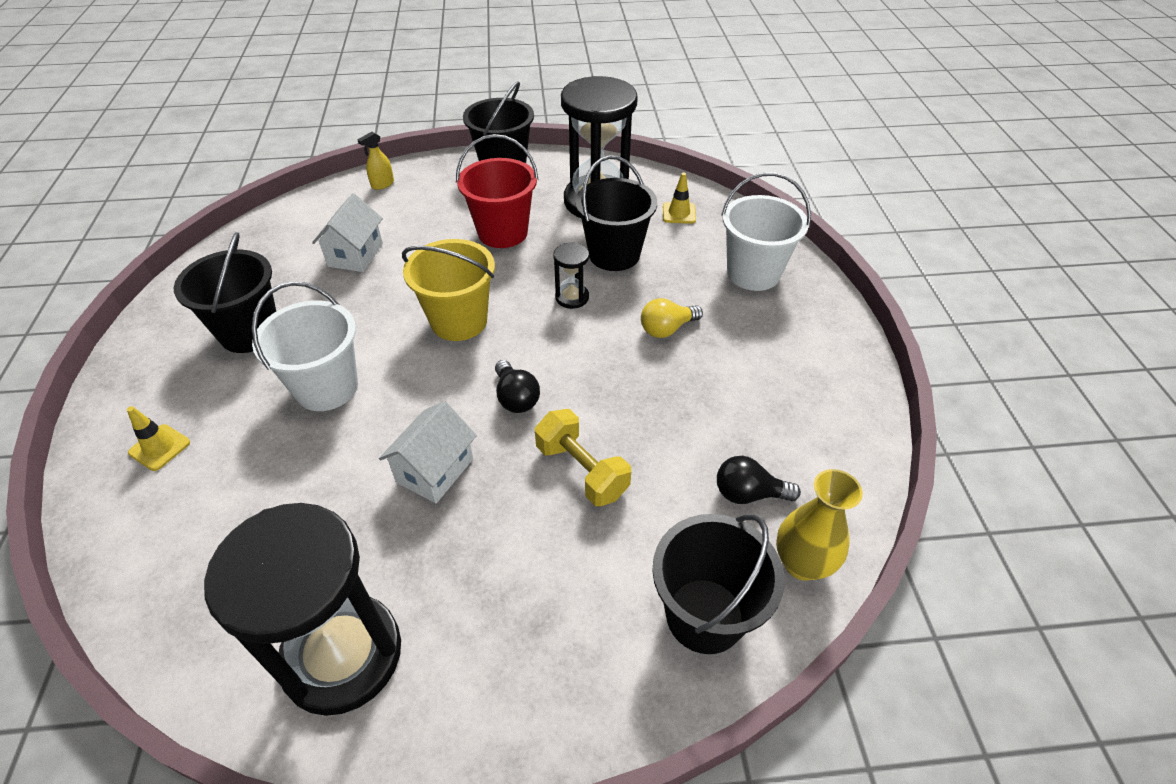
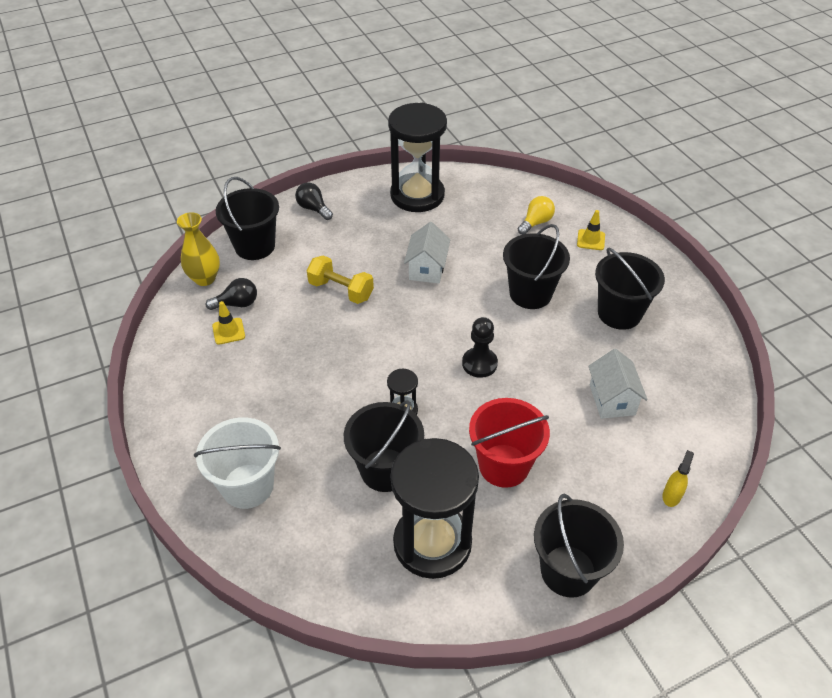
camera: 160 degrees right, 0 degrees up
white bucket [251,281,358,411] -> black bucket [503,224,570,309]
yellow bucket [402,239,495,341] -> black pawn [462,317,498,378]
black light bulb [495,360,540,413] -> black light bulb moved to [295,183,333,220]
yellow light bulb [641,298,703,338] -> yellow light bulb moved to [518,196,555,235]
yellow traffic cone [663,172,696,224] -> yellow traffic cone moved to [212,301,245,345]

